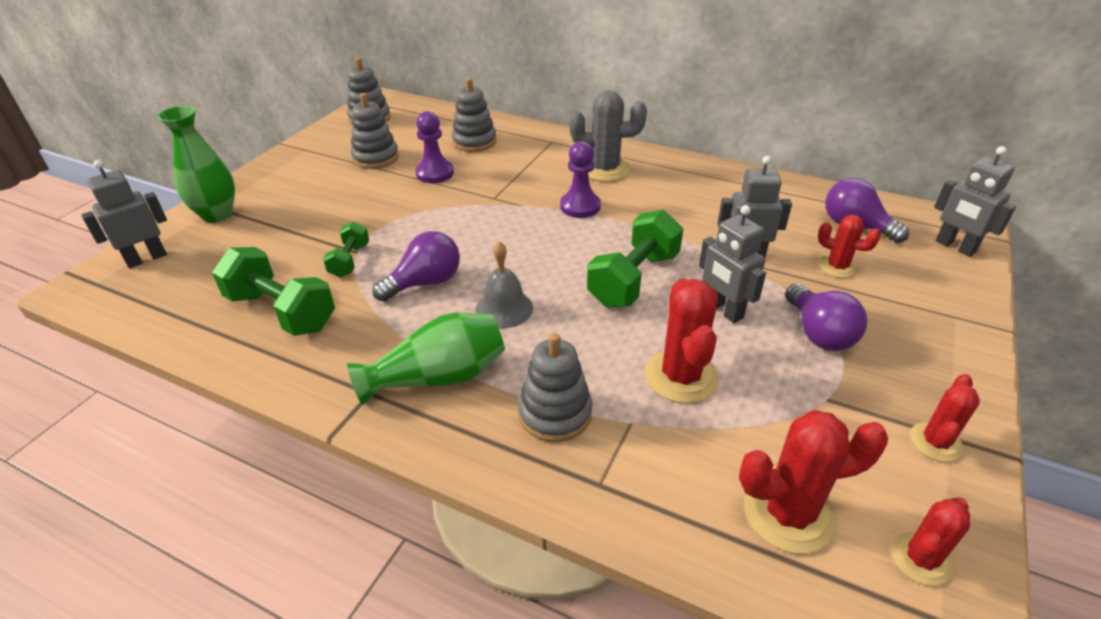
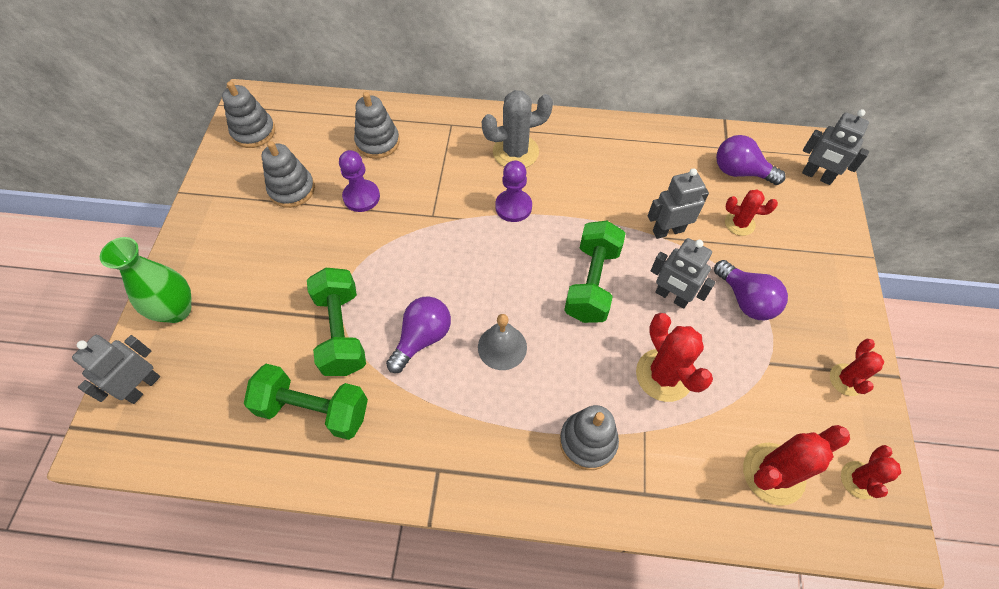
camera: 20 degrees left, 20 degrees up
green dumbbell [323,222,369,278] -> green dumbbell [307,268,366,376], size x1.81
green vase [347,313,505,405] -> none

